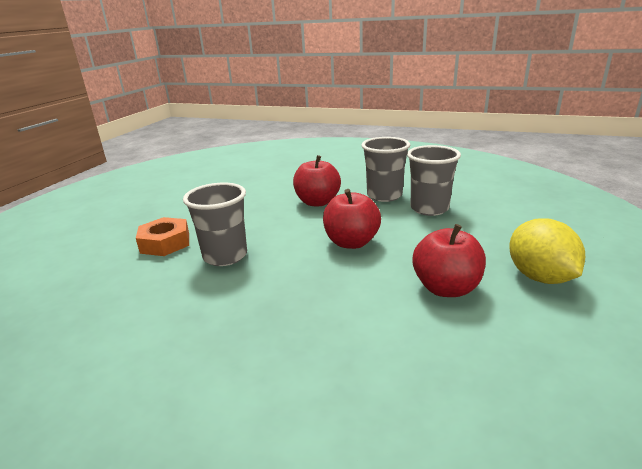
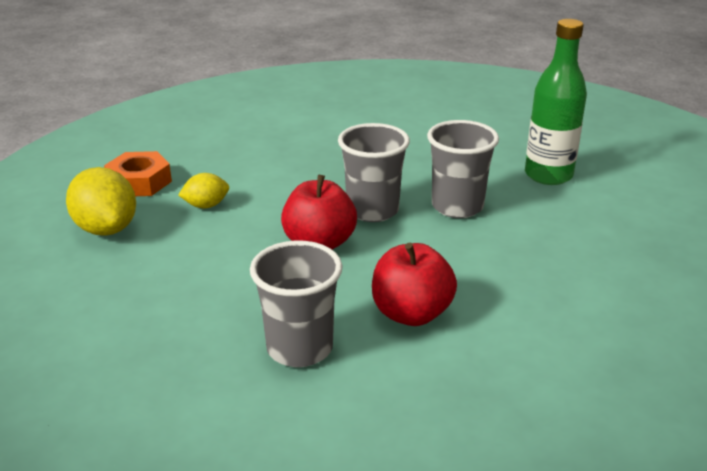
camera: 160 degrees right, 5 degrees up
orange nut [136,217,189,256] -> orange nut moved to [104,151,172,196]
grey cup [407,145,461,216] -> grey cup moved to [338,123,410,222]
red apple [412,224,486,297] -> yellow lemon [178,173,229,208]
none -> green bottle [525,19,587,185]

